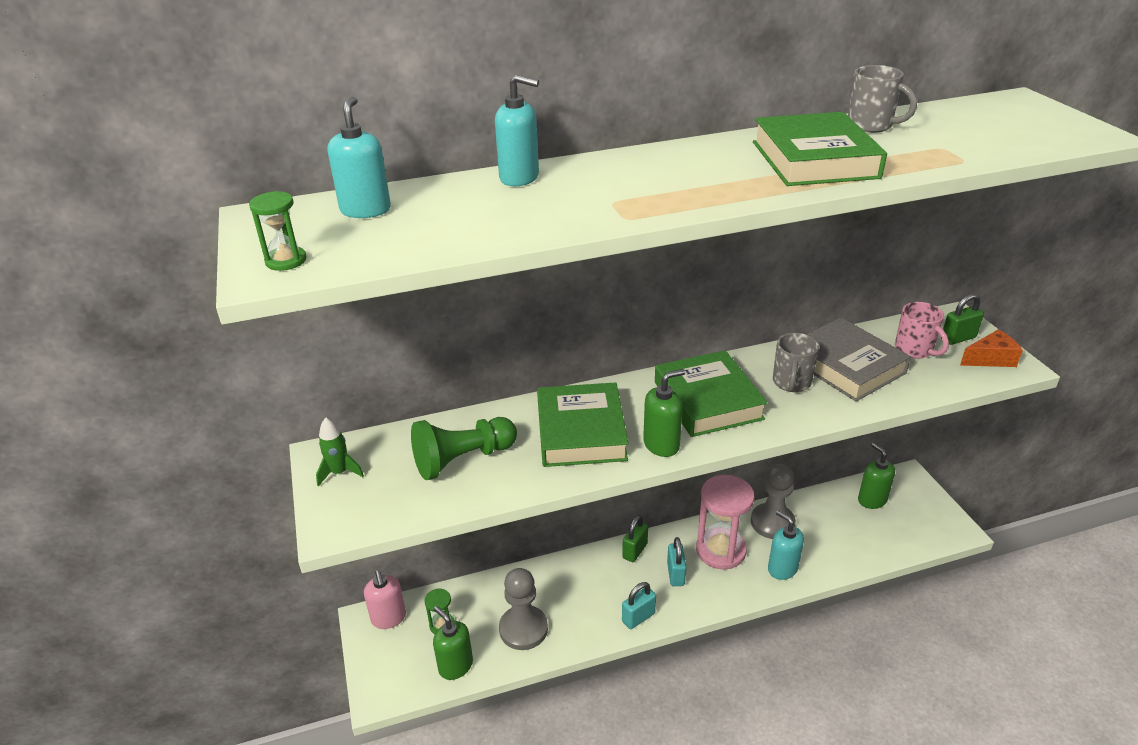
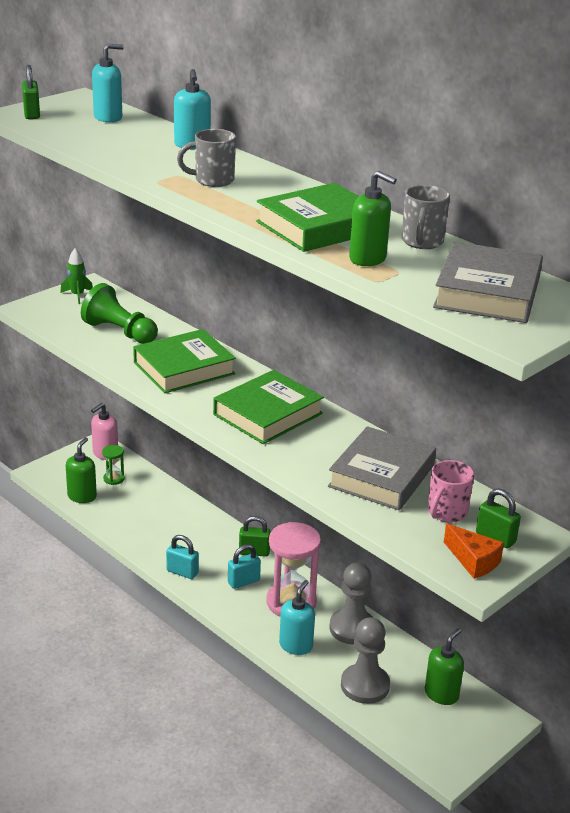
camera: 60 degrees right, 5 degrees down
green hourglass [249,191,307,271] -> green padlock [22,65,40,119]
grey pawn [499,568,548,650] -> grey pawn moved to [341,617,390,704]
green soap dispenser [643,369,685,457] -> green soap dispenser moved to [349,171,397,266]
grey mug [773,333,819,392] -> grey mug moved to [177,129,236,187]
none -> grey book [433,242,543,323]

